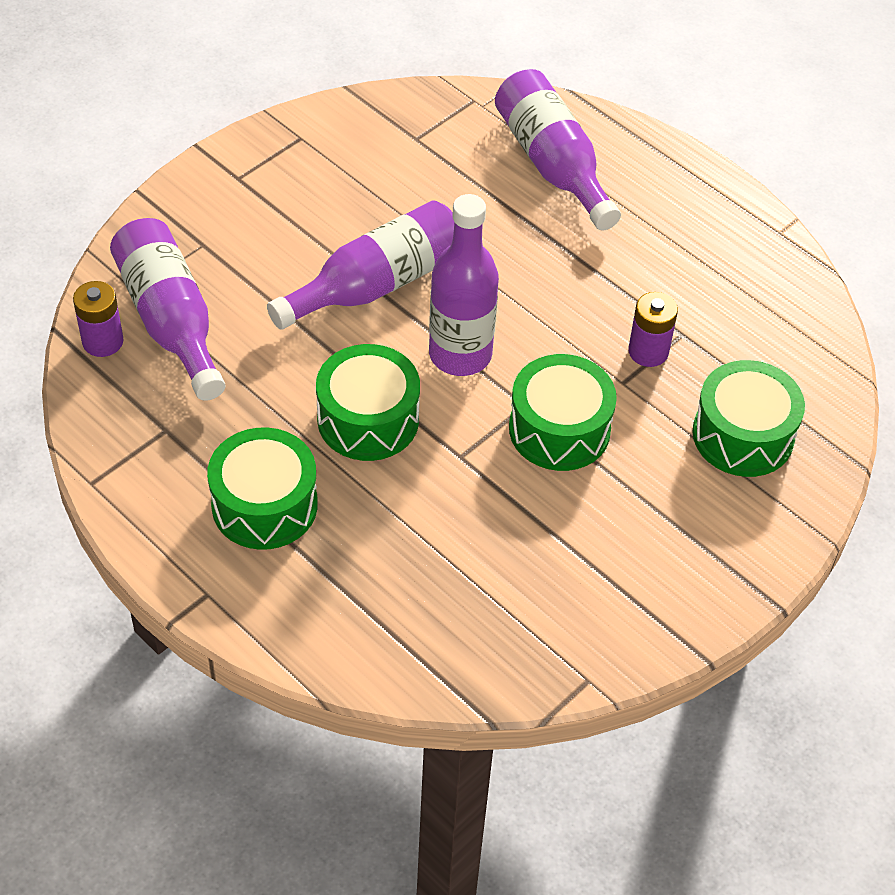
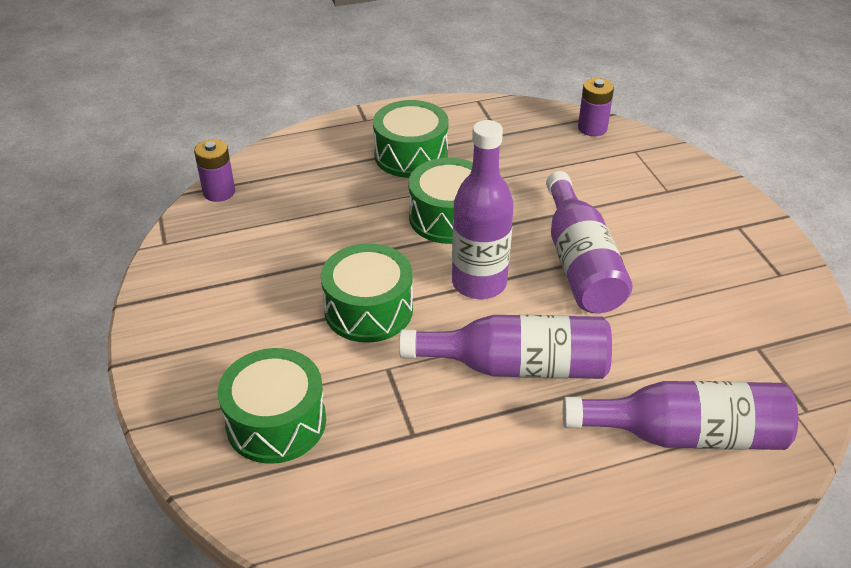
camera: 120 degrees right, 10 degrees down
purple bottle [110,218,225,401] -> purple bottle moved to [399,315,612,379]
purple battery [628,292,678,367] -> purple battery moved to [194,139,235,202]

